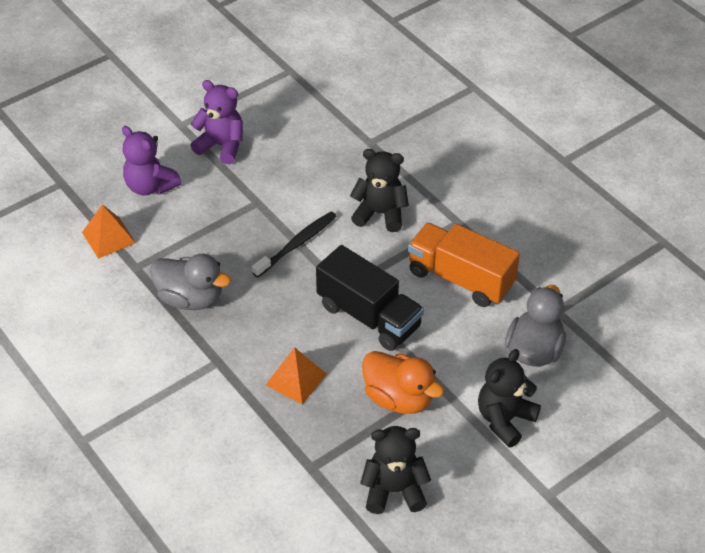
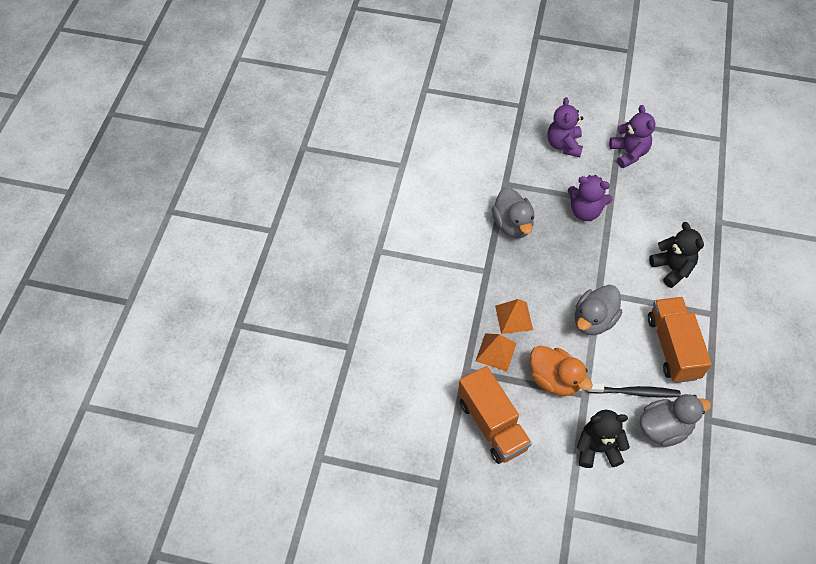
camera: 50 degrees right, 10 degrees up
orange pyramid [82,204,136,259] -> orange pyramid moved to [476,333,517,371]
black toothbrush [252,211,337,277] -> black toothbrush moved to [587,383,681,398]
black truck [316,245,424,351] -> grey duck [575,285,622,335]
black teddy bear [360,426,431,514] -> orange truck [458,366,532,464]
orange duck [362,351,444,414] -> orange duck turned 45 degrees counterclockwise [530,346,593,396]
none -> purple teddy bear [568,175,612,221]

